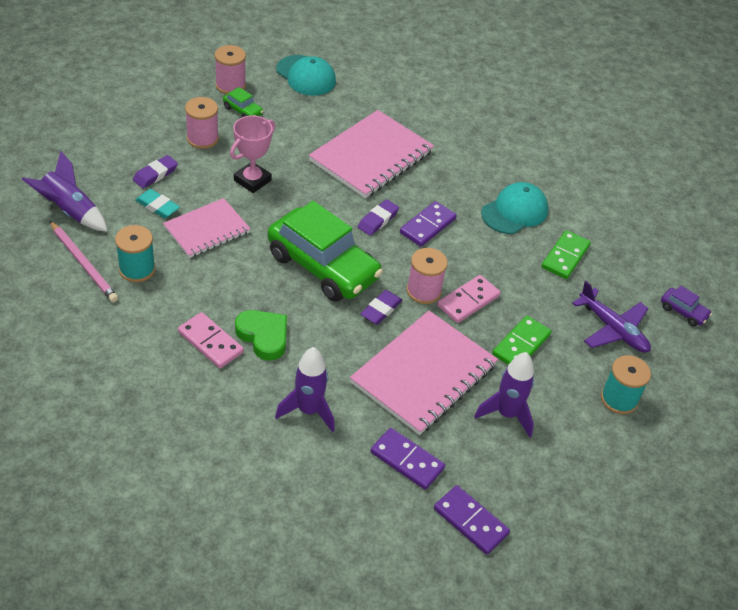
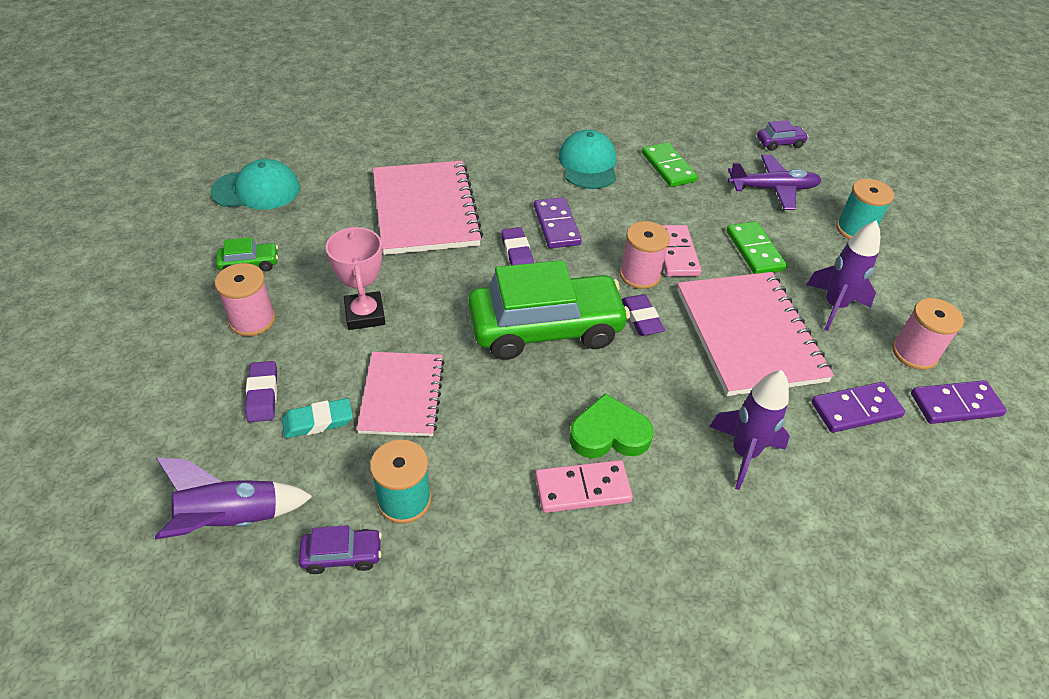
camera: 50 degrees left, 0 degrees up
pink pencil [50,221,118,302] -> purple car [299,525,382,574]
pink spool [215,45,246,94] -> pink spool moved to [892,298,964,370]

